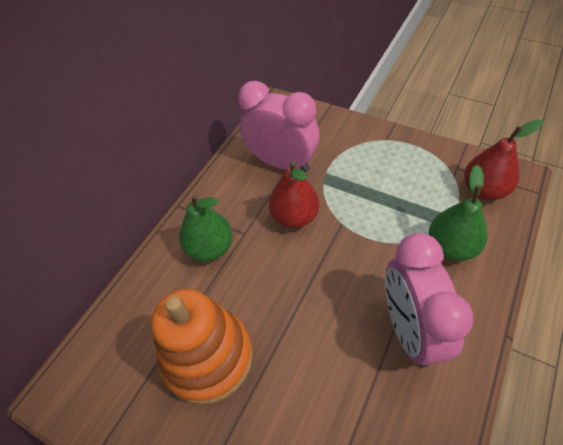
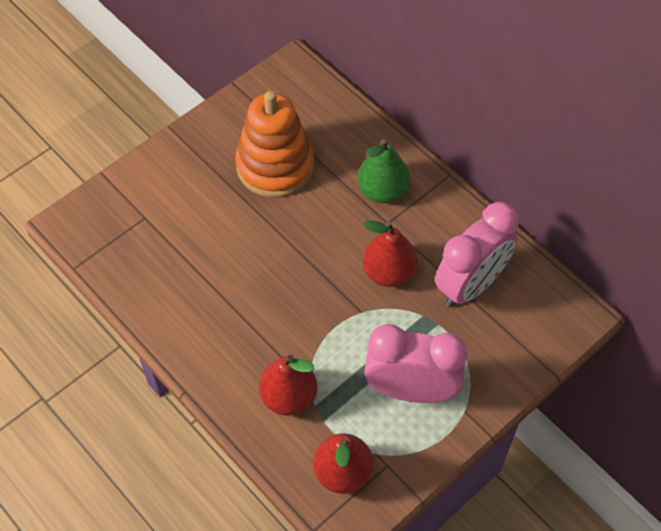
camera: 105 degrees right, 5 degrees up
pink clock [385,233,473,368] -> pink clock moved to [364,324,467,403]
green pear [429,165,488,261] -> red pear [259,355,317,416]

